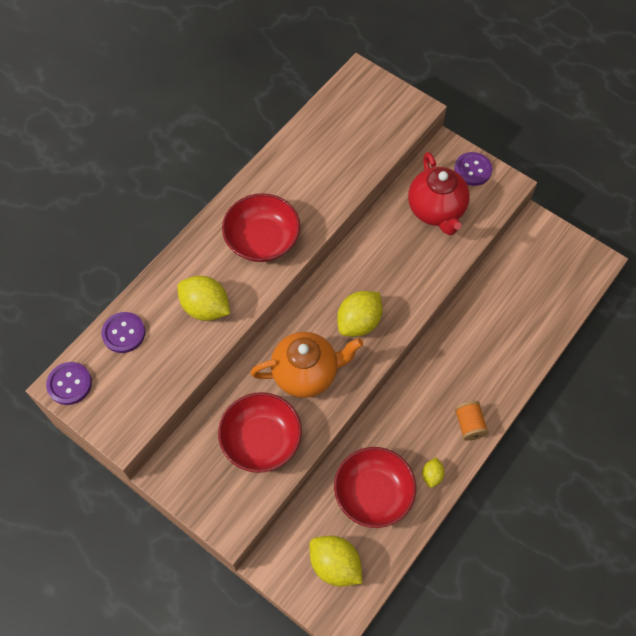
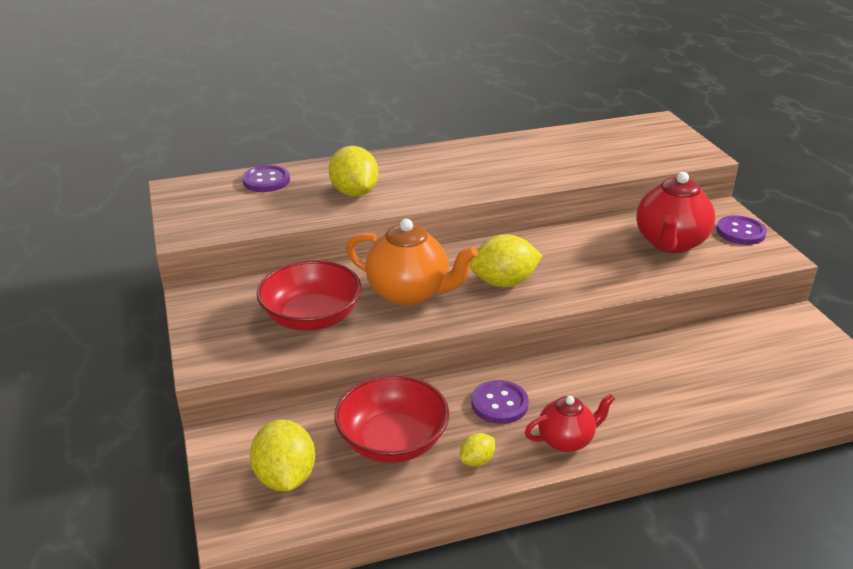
camera: 35 degrees right, 30 degrees down
purple button [46,362,92,405] -> purple button moved to [471,380,529,424]
red bowl [222,193,300,262] -> none
orange spool [454,401,489,441] -> red teapot [525,394,615,452]

